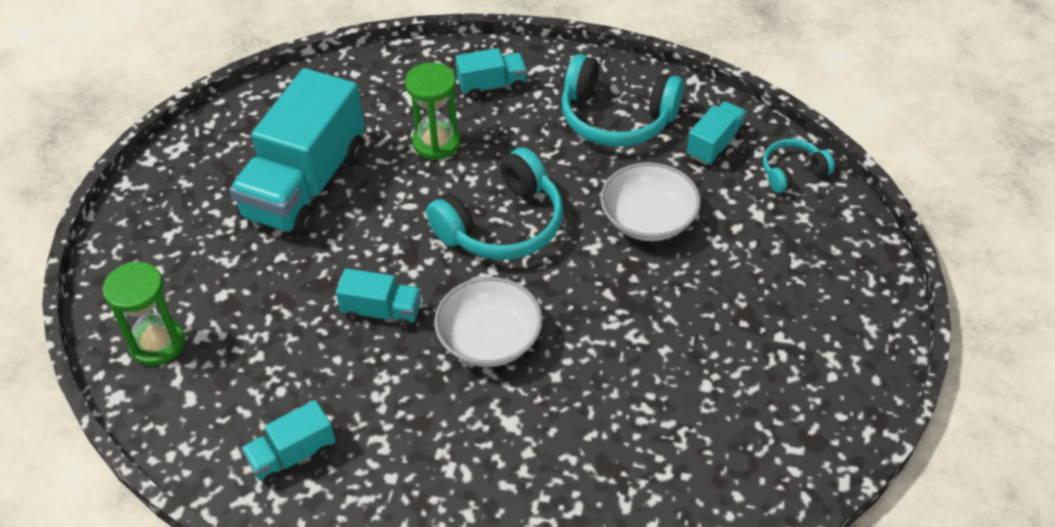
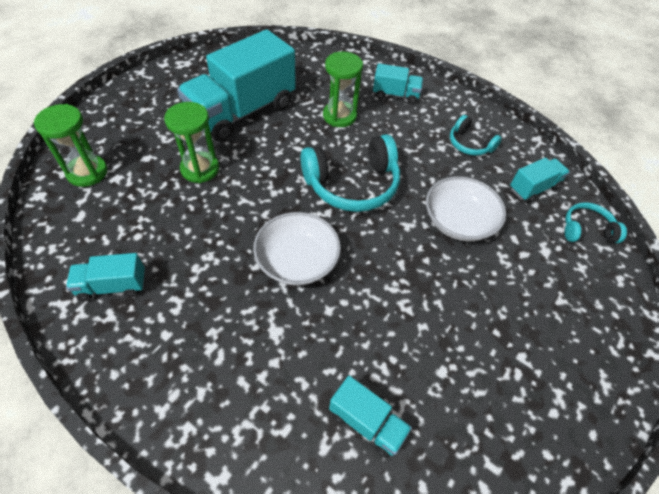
camera: 20 degrees right, 5 degrees up
turquoise truck [336,268,421,330] -> turquoise truck moved to [329,376,412,458]
turquoise headphones [561,54,684,147] -> turquoise headphones [450,115,502,156], size x0.54
none -> green hourglass [164,102,219,183]

